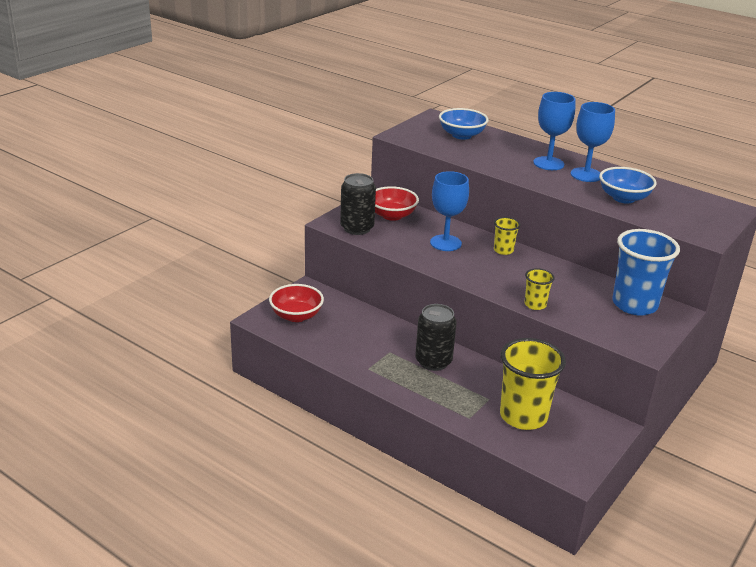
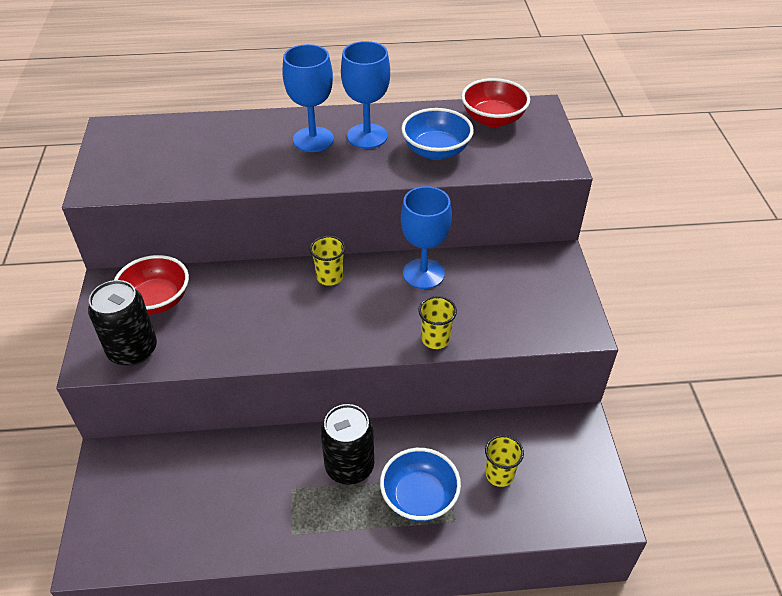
camera: 40 degrees left, 15 degrees up
red bowl [269,284,324,322] -> red bowl moved to [461,78,530,127]
blue goblet [430,171,469,251] -> blue goblet moved to [401,186,452,289]
blue bowl [439,108,489,140] -> blue bowl moved to [380,448,461,522]
yellow cup [500,338,566,430] -> yellow cup [485,435,524,487], size x0.48
blue cup [612,229,680,316] -> none

